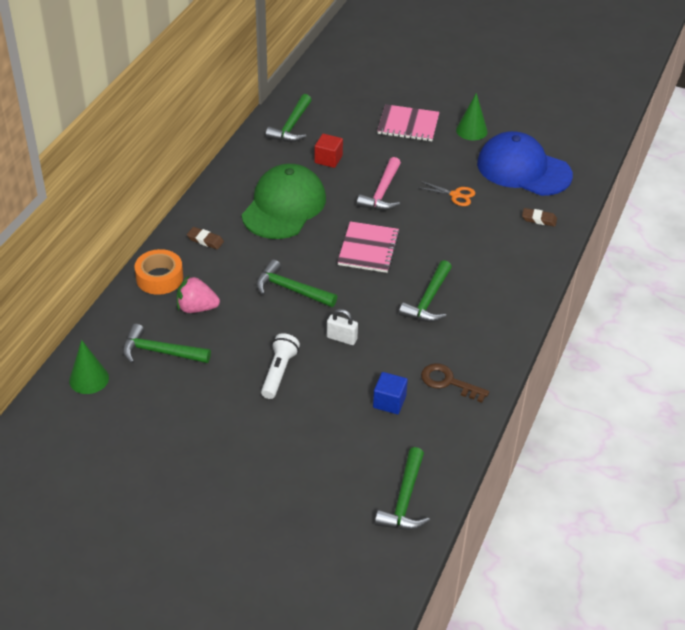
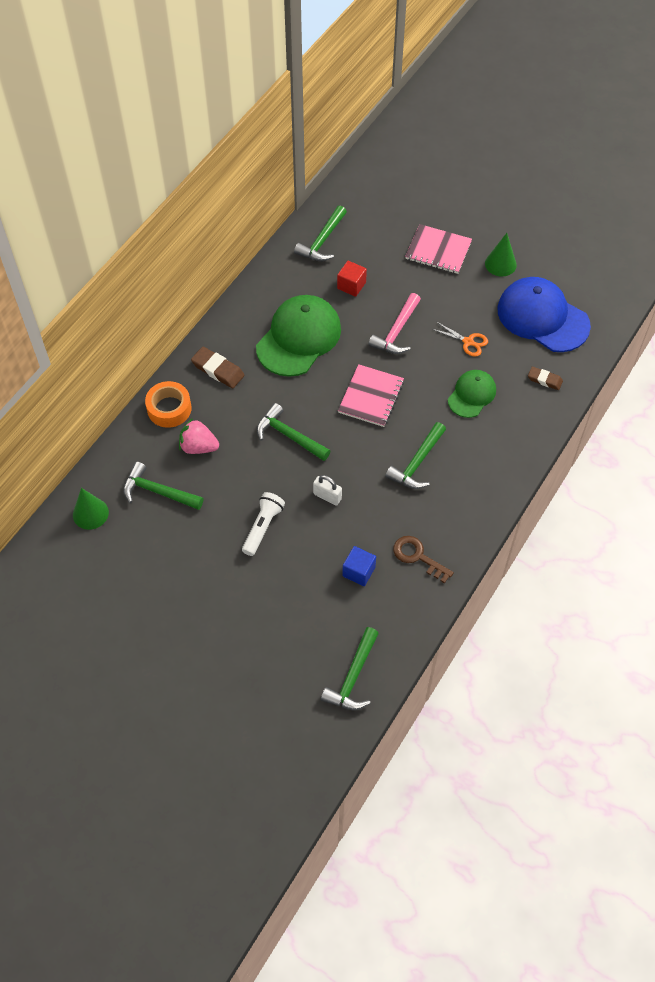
camera: 10 degrees right, 15 degrees up
brown eraser [187,227,224,249] -> brown eraser [191,347,245,388], size x1.55
none -> green cap [448,370,496,418]

